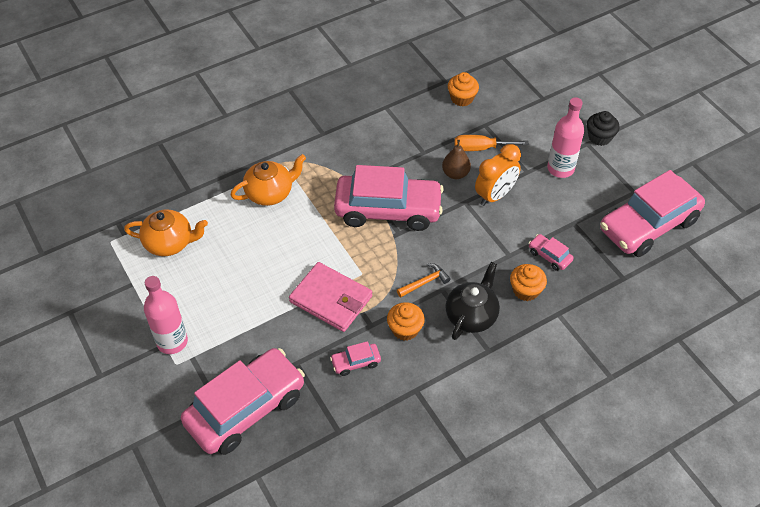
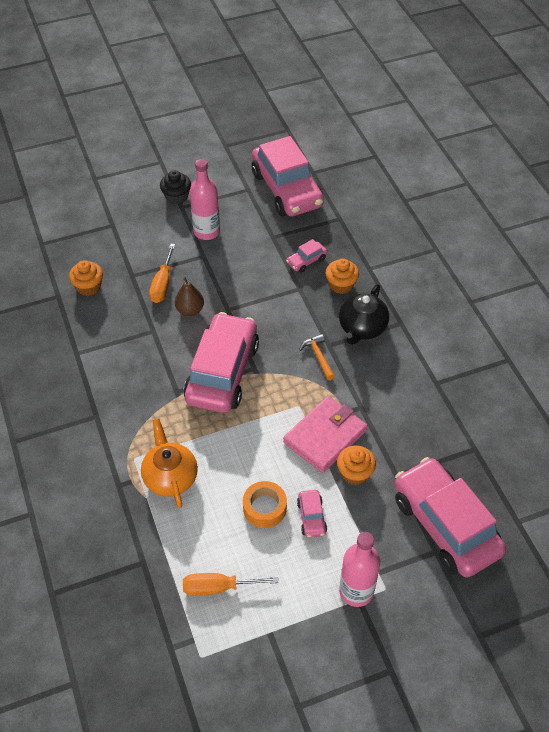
camera: 80 degrees left, 0 degrees up
orange teapot [124,209,208,256] -> orange screwdriver [183,573,278,596]
pink car [330,341,381,376] -> pink car moved to [297,490,327,538]
orange cupcake [387,302,425,341] -> orange cupcake moved to [337,446,376,485]
black teapot [445,262,500,340] -> black teapot turned 105 degrees counterclockwise [339,284,389,345]
orange clock [475,144,521,206] -> none
none -> orange tape [243,481,287,528]

